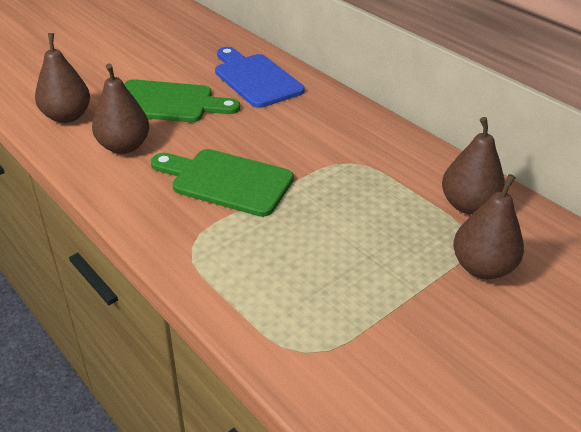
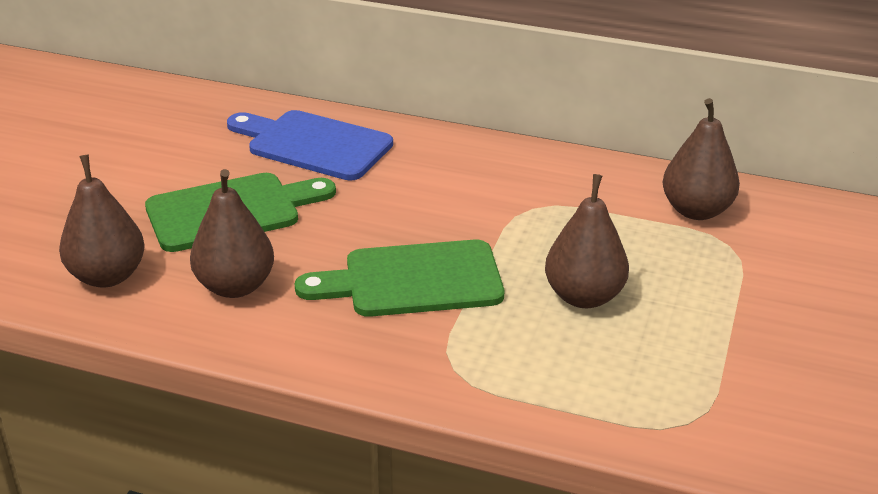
camera: 30 degrees left, 5 degrees down
brown pear [453,174,524,279] -> brown pear moved to [545,174,629,308]

